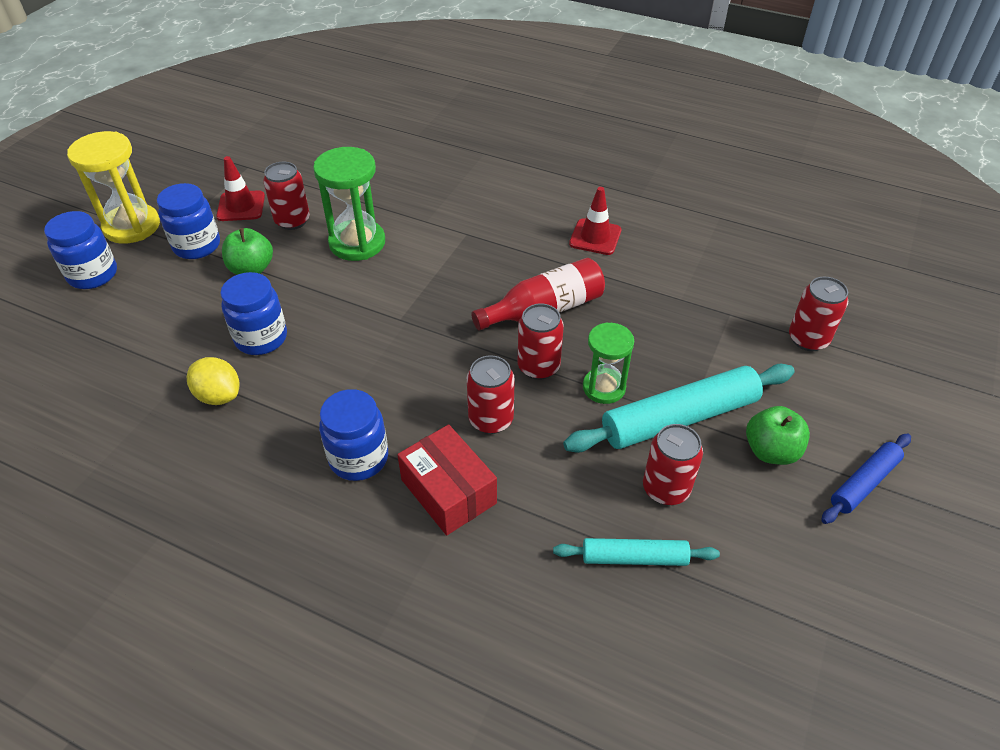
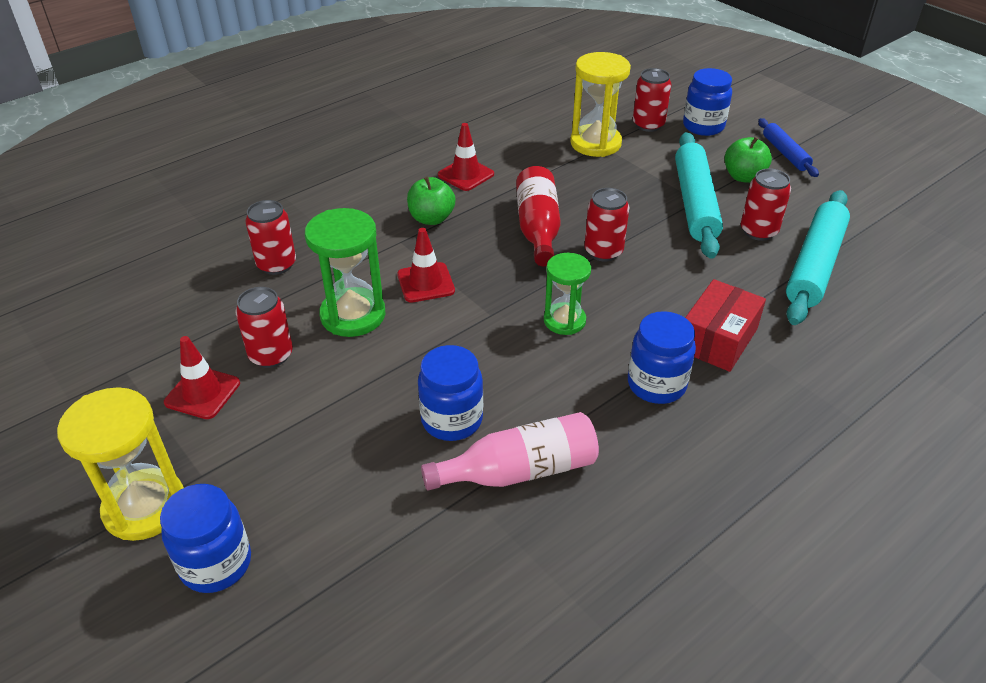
camera: 65 degrees left, 5 degrees down
blue jar [157,183,220,259] -> blue jar moved to [683,68,732,136]
yellow lemon [187,357,239,405] -> pink bottle [421,412,599,491]
green apple [222,228,273,275] -> green apple moved to [407,177,455,225]
red box [397,424,497,535] -> red box turned 45 degrees counterclockwise [685,279,766,372]
red can [467,355,515,434] -> red can moved to [245,200,296,275]
turquoise rolling pin [553,538,720,566] -> turquoise rolling pin [786,190,850,325], size x1.79
green hourglass [583,322,634,404] -> green hourglass moved to [544,253,591,335]
none -> red traffic cone [397,228,455,303]
none -> yellow hourglass [570,52,631,157]

